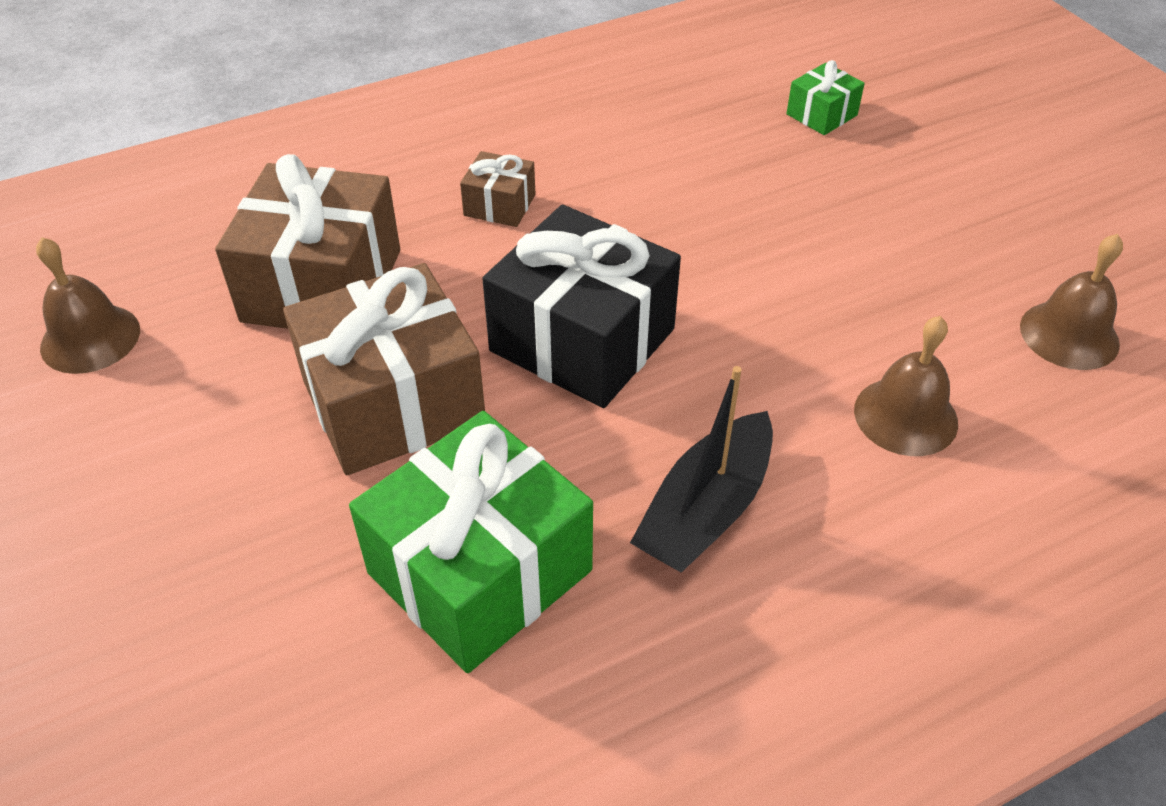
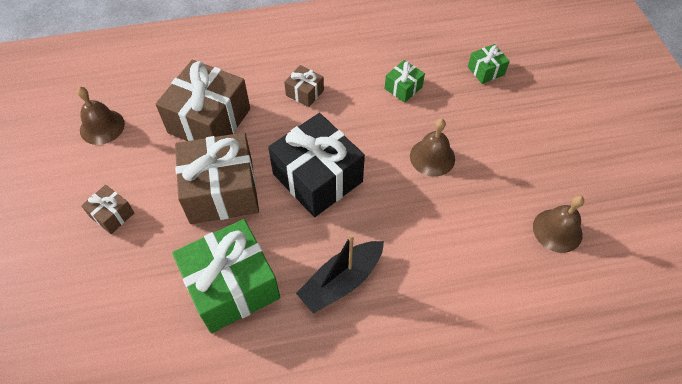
camera: 15 degrees right, 10 degrees up
brown bell [854,316,958,456] -> brown bell moved to [410,119,455,177]
none -> brown gift [81,185,134,234]
none -> green gift [385,60,425,103]

